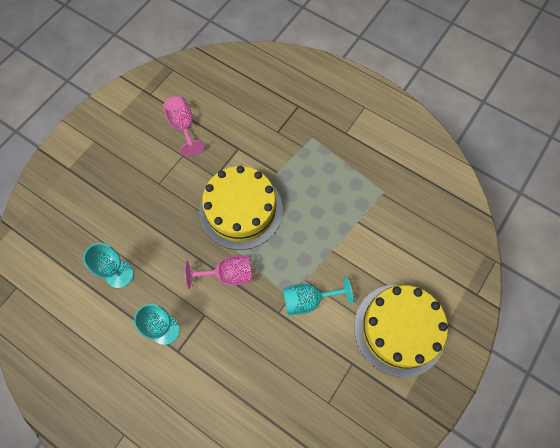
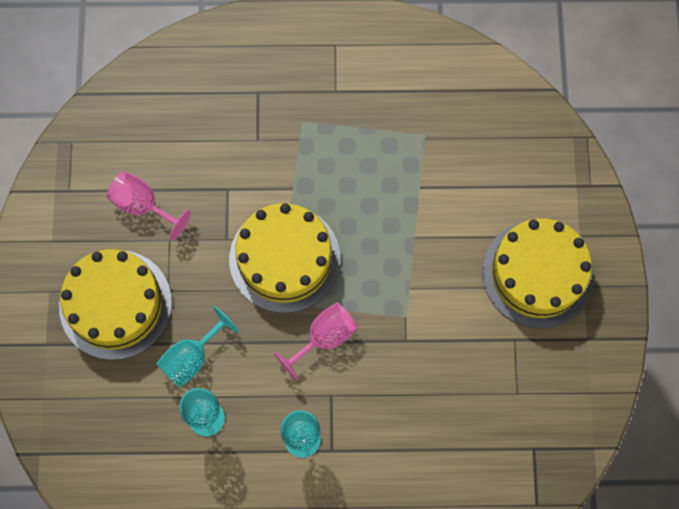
camera: 35 degrees left, 5 degrees up
turquoise goblet [283,276,353,315] -> turquoise goblet moved to [156,306,239,388]
none -> yellow cake [59,249,172,360]

